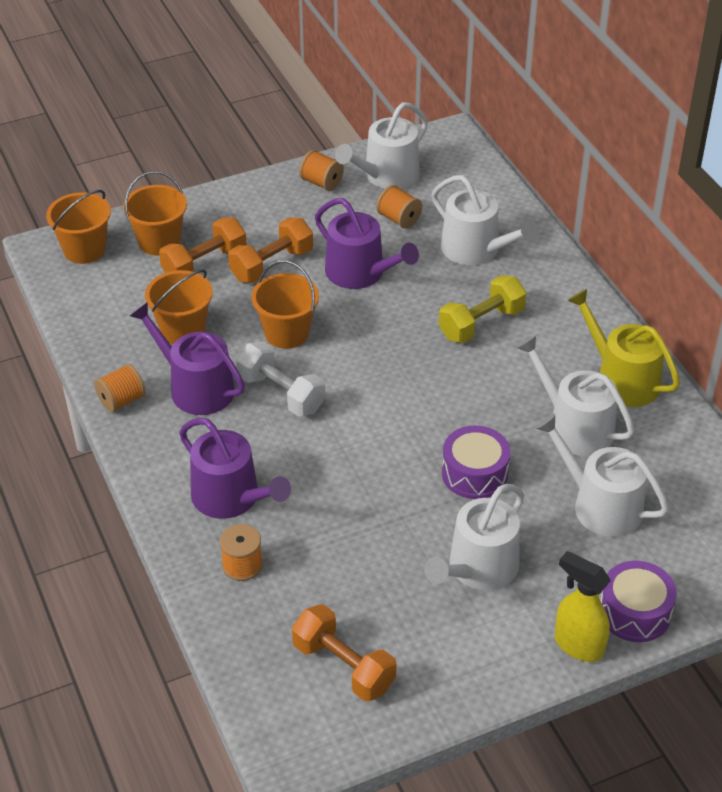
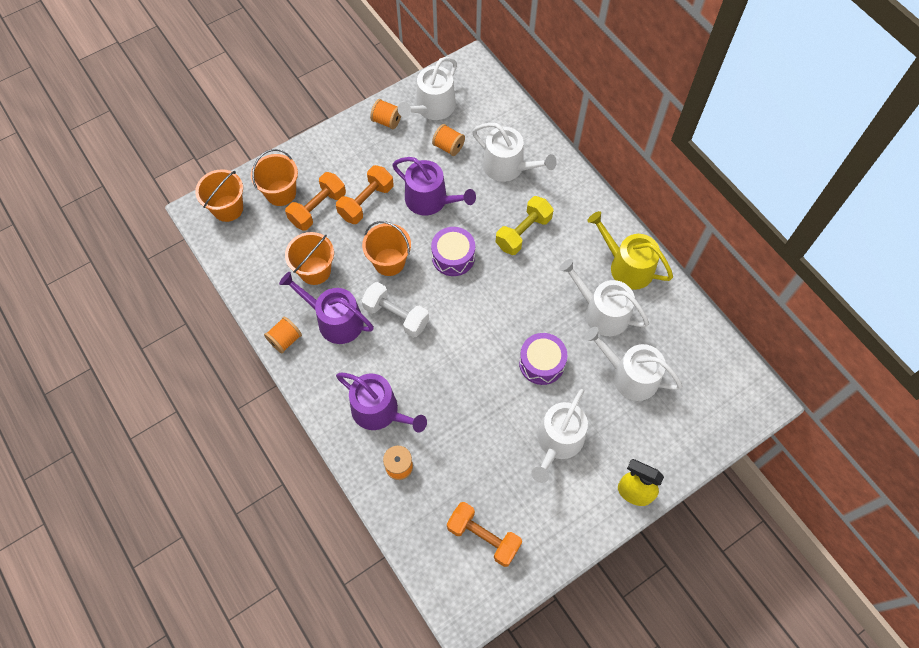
camera: 10 degrees left, 20 degrees up
purple drum [600,561,677,642] -> purple drum moved to [431,227,475,276]

